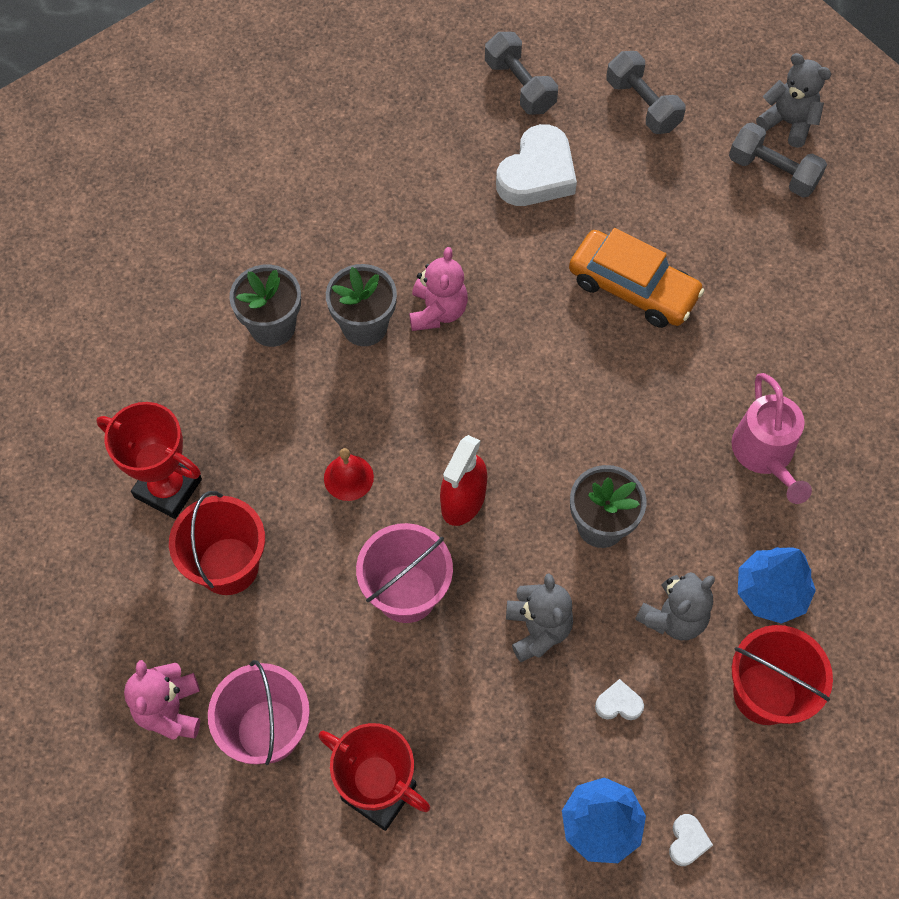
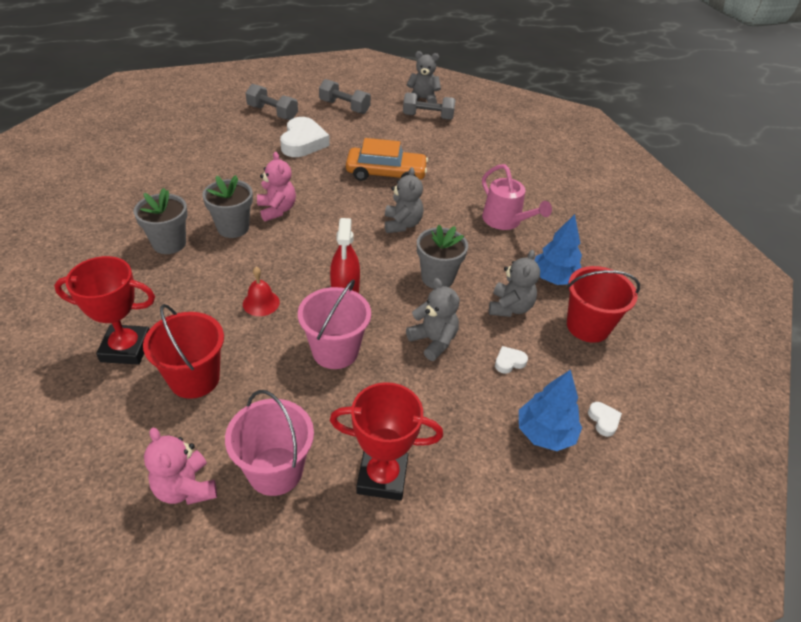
camera: 30 degrees left, 20 degrees down
none -> grey teddy bear [385,167,424,233]

